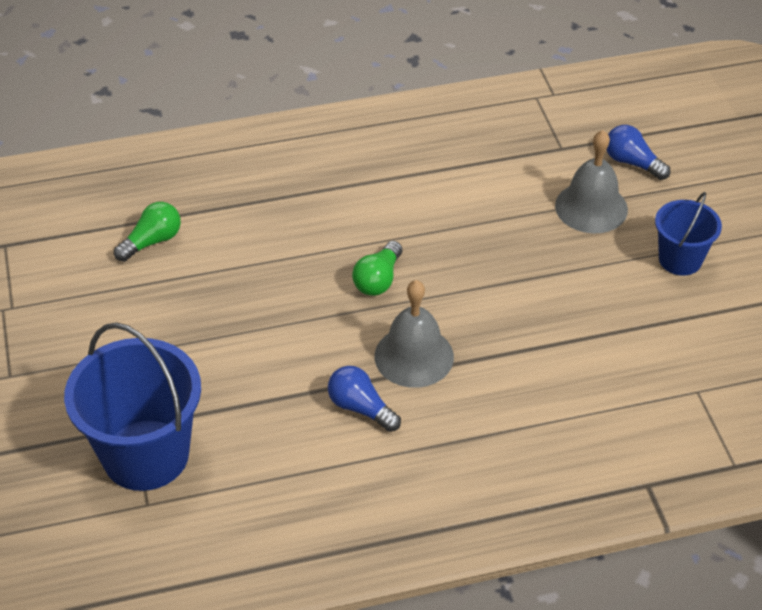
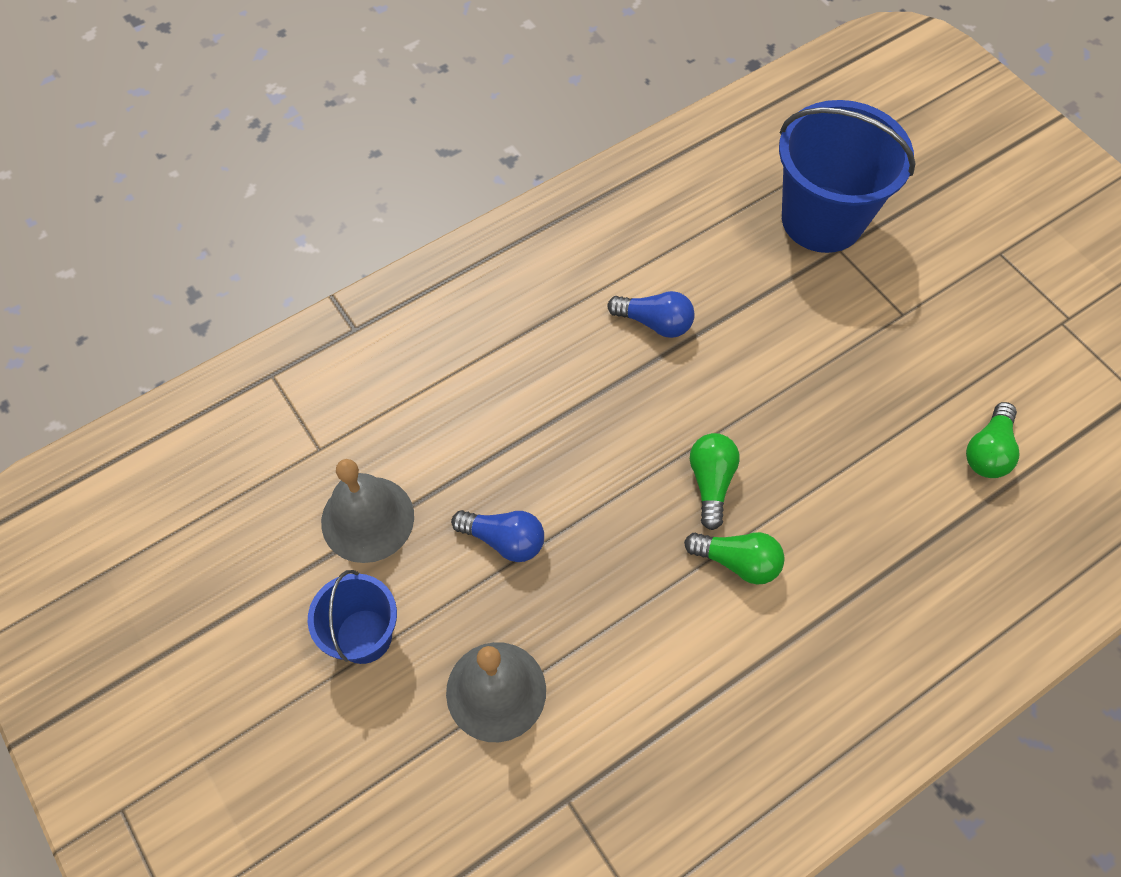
camera: 160 degrees right, 15 degrees up
grey bell [375,280,454,388] -> grey bell moved to [321,459,414,563]
blue light bulb [607,125,670,180] -> blue light bulb moved to [451,510,544,562]
none -> green light bulb [684,532,785,585]

